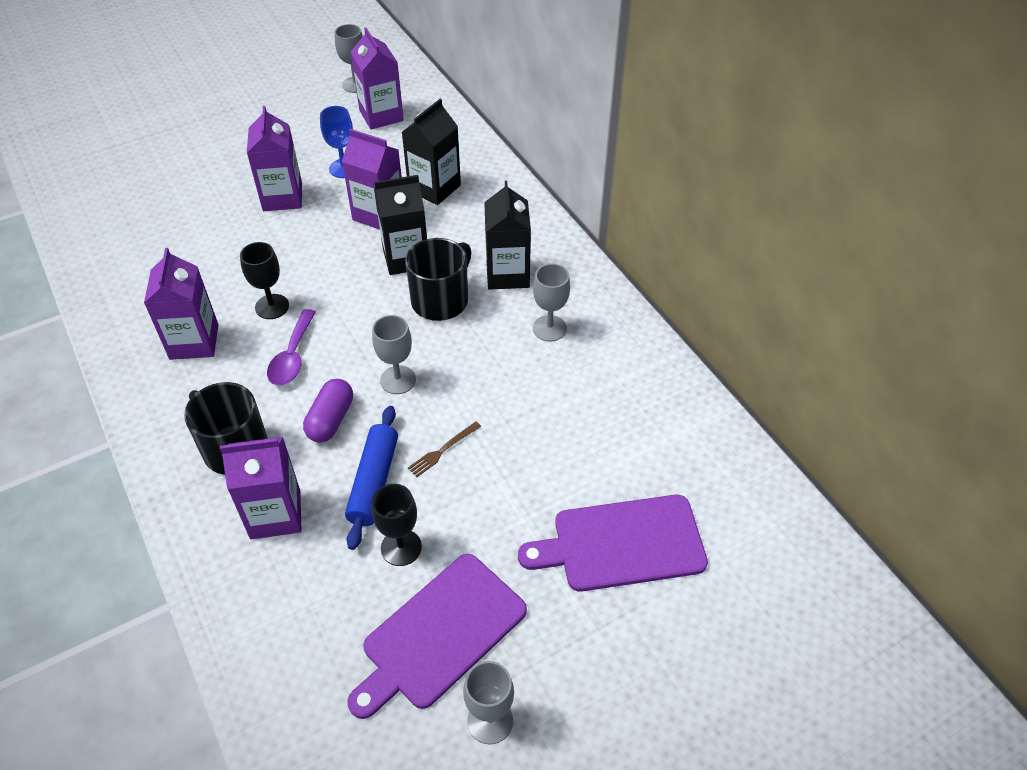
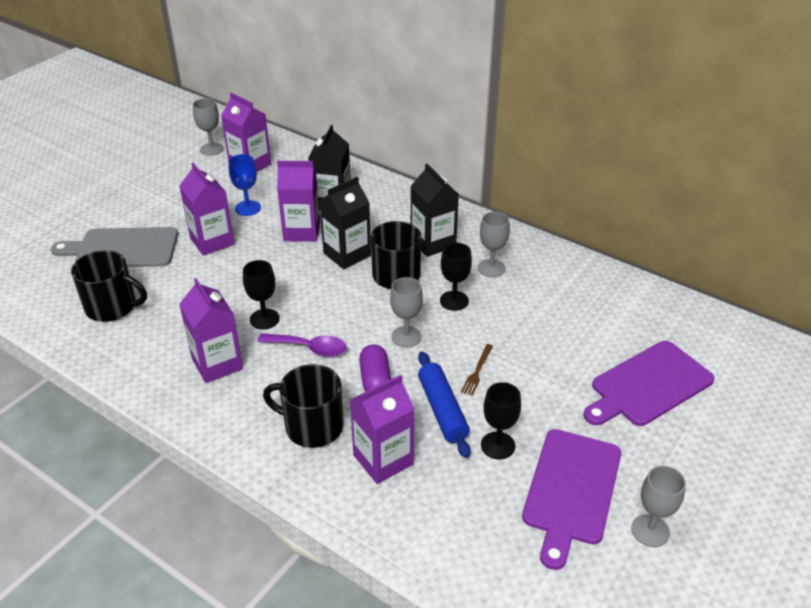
camera: 25 degrees left, 10 degrees down
purple spoon [267,309,316,386] -> purple spoon turned 60 degrees counterclockwise [258,333,347,357]
none -> grey cutting board [51,227,178,267]
none -> black mug [71,250,147,322]
none -> black goblet [440,243,472,311]

